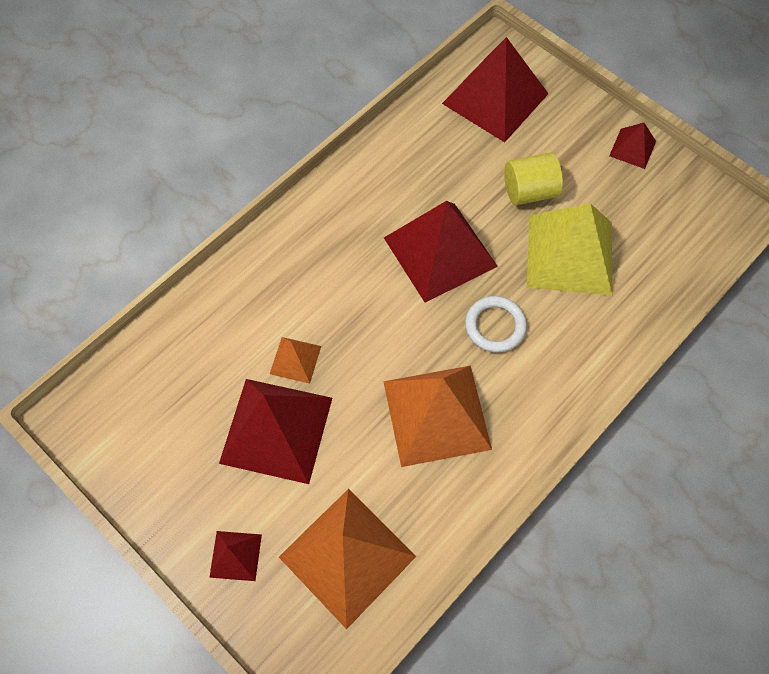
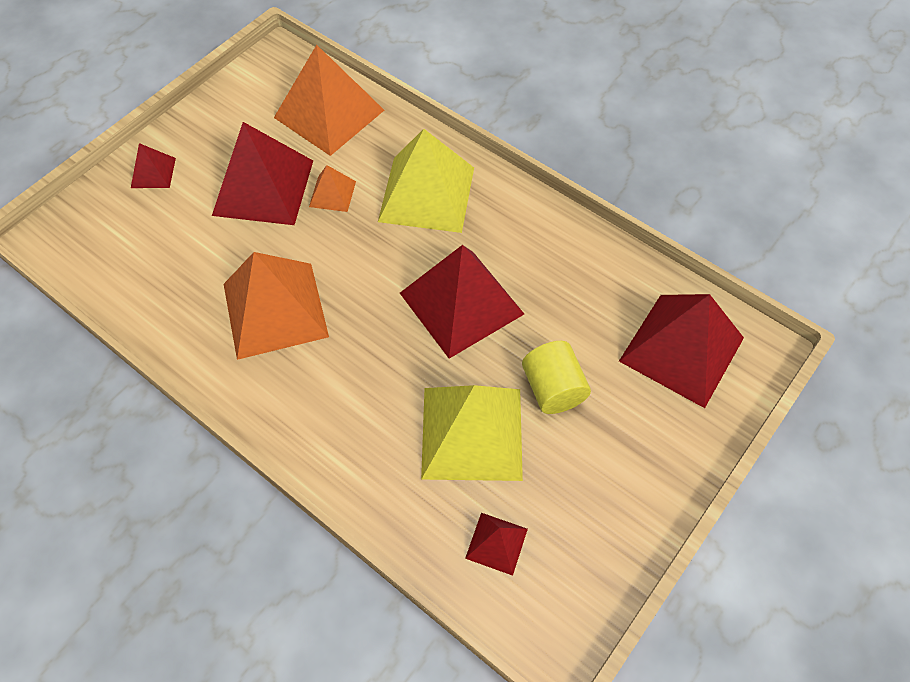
camera: 85 degrees right, 5 degrees down
orange pyramid [279,489,416,629] -> orange pyramid moved to [274,45,384,156]
white ring [465,296,527,353] -> none
red pyramid [609,123,656,169] -> red pyramid moved to [465,513,528,576]
none -> yellow pyramid [378,129,474,233]

